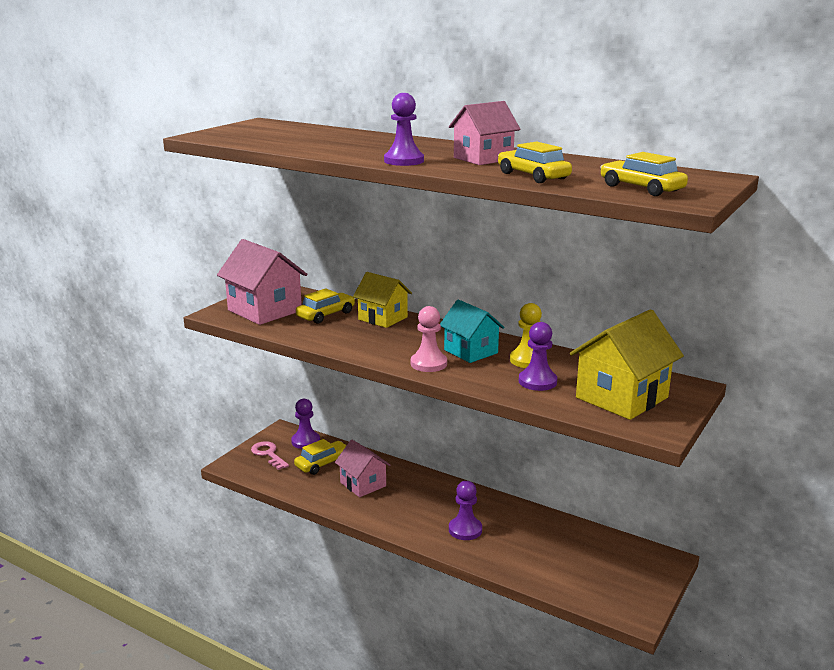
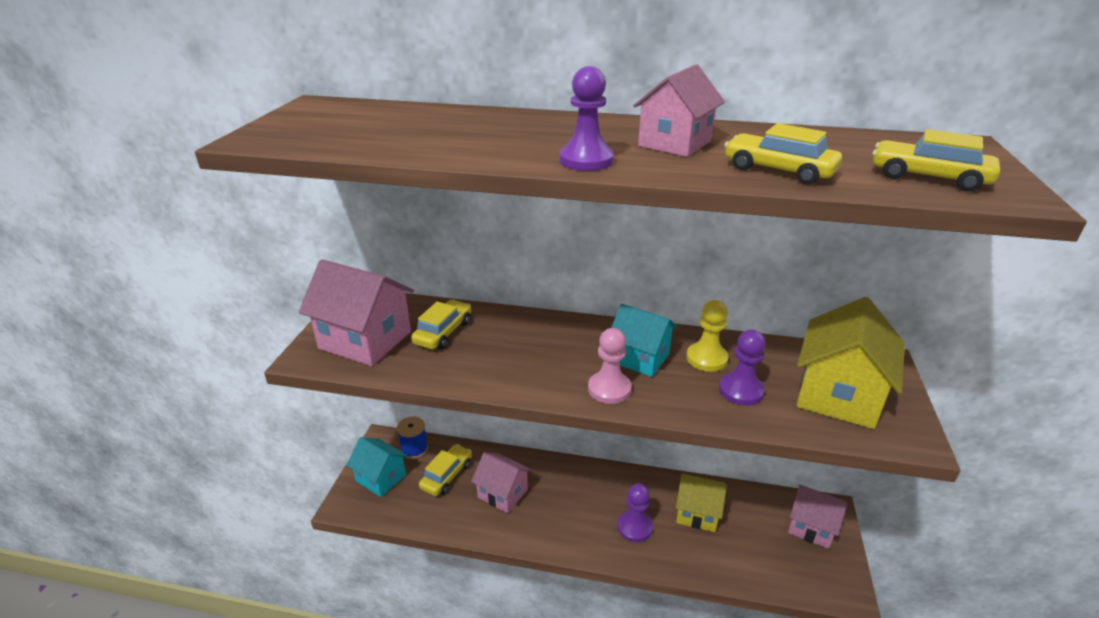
camera: 20 degrees left, 10 degrees up
pink key [251,441,289,470] -> turquoise house [346,437,408,497]
purple pawn [291,399,320,449] -> blue spool [397,417,428,459]
yellow house [353,272,412,328] -> yellow house moved to [676,473,727,532]
none -> pink house [788,484,847,549]

